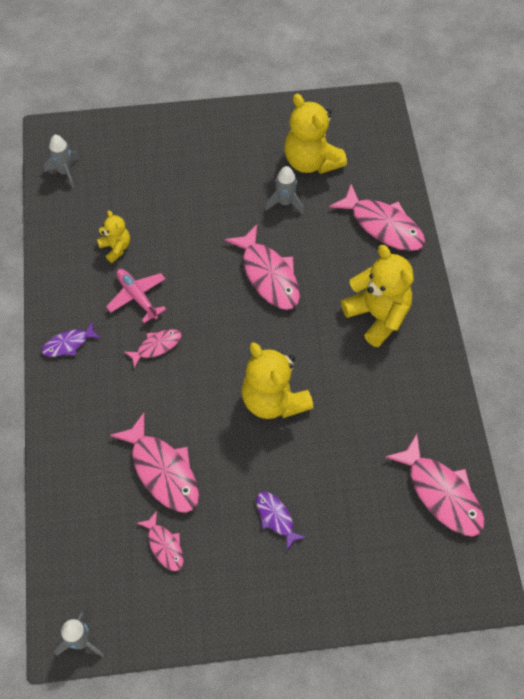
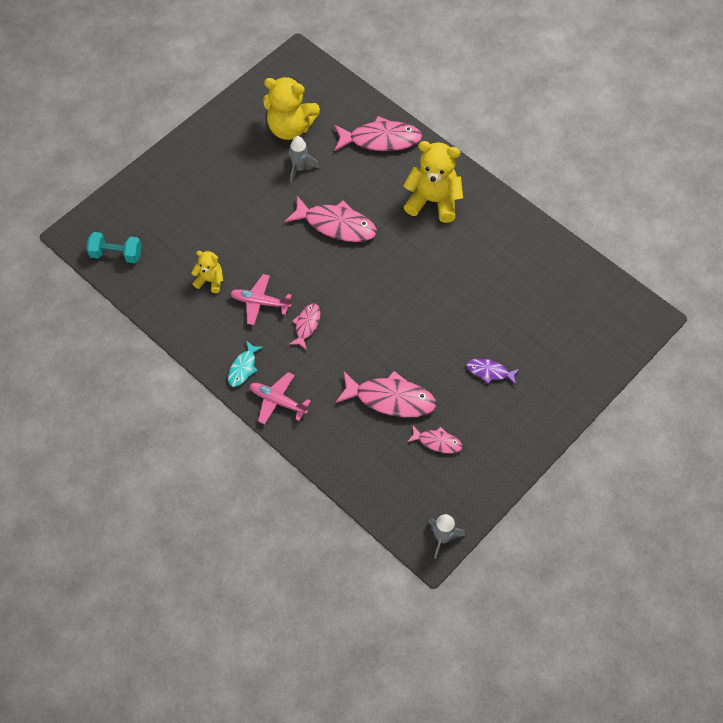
camera: 40 degrees left, 0 degrees up
purple fish [42,321,101,357] -> turquoise fish [228,340,263,387]
grey rocket [44,135,80,188] -> turquoise dumbbell [87,232,142,263]
yellow teddy bear [242,342,314,419] -> none
pink fish [385,434,484,536] -> none
none -> pink plane [250,372,311,425]

